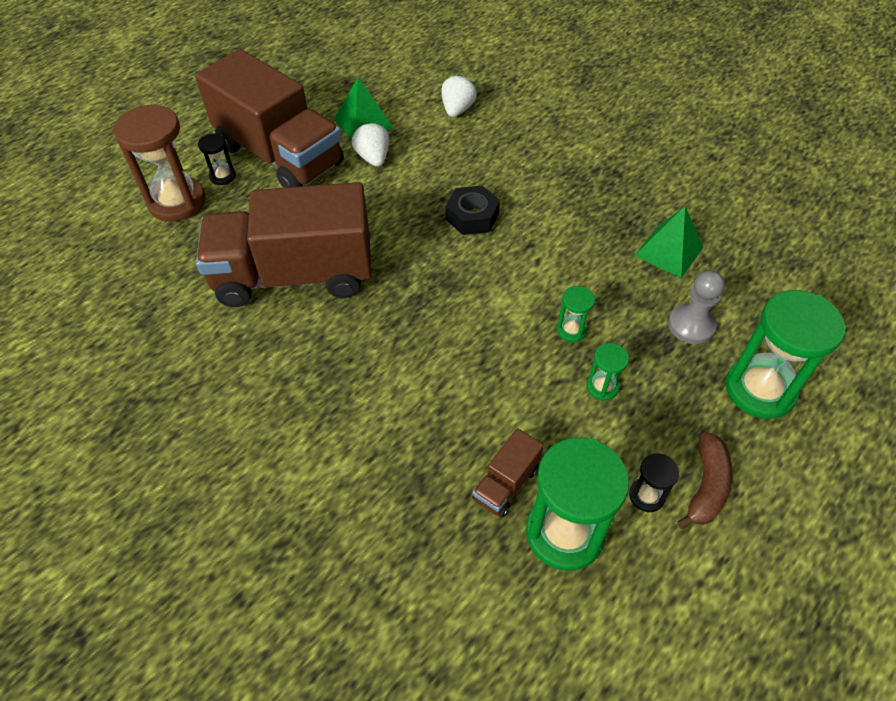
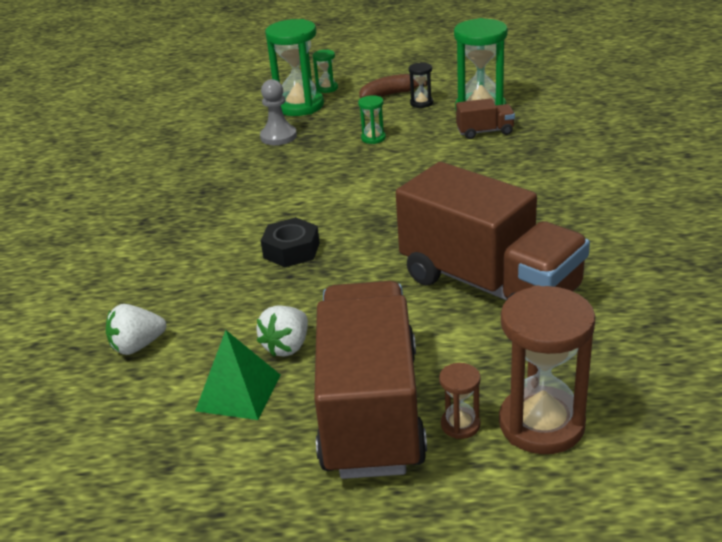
camera: 130 degrees left, 20 degrees down
black hourglass [198,133,236,185] -> brown hourglass [439,363,480,439]
green hourglass [557,286,595,342] -> green hourglass moved to [313,49,338,93]
green pyramid [635,206,704,278] -> none

